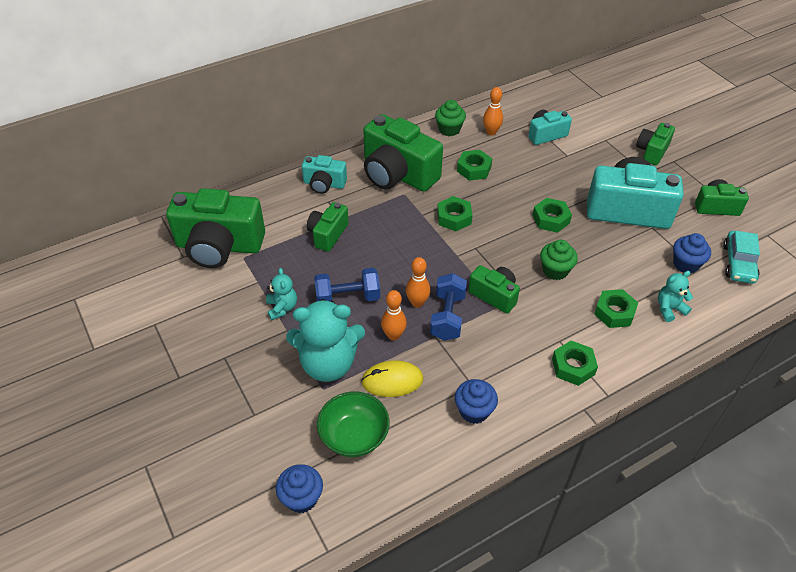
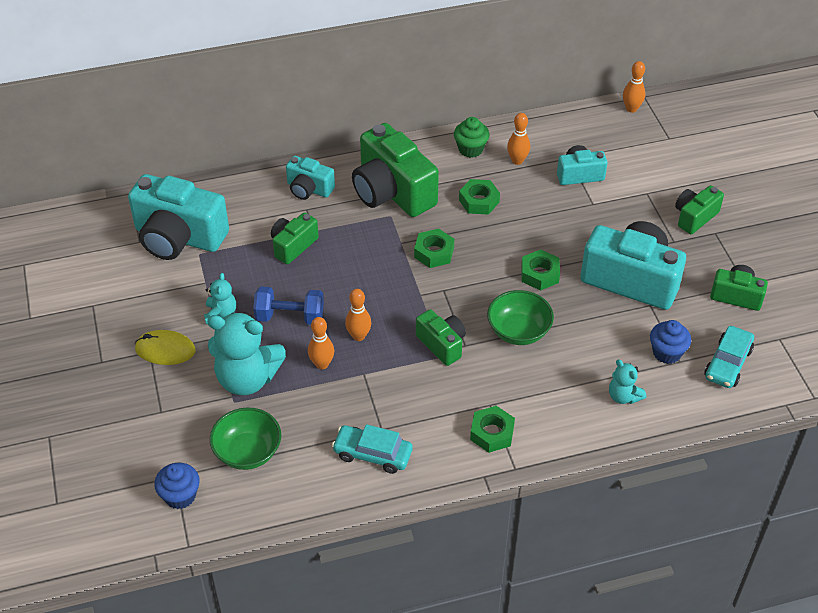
camera: 15 degrees right, 0 degrees up
green camera [166,188,265,268] -> turquoise camera [128,174,229,260]
yellow mouse [361,360,424,397] -> yellow mouse moved to [135,330,196,365]
blue dumbbell [430,273,467,341] -> none
blue cupcake [455,379,498,424] -> turquoise car [332,424,412,474]
green cupcake [540,240,578,280] -> green bowl [487,290,554,345]
green nut [594,289,638,328] -> none
turquoise teddy bear [658,271,693,322] -> turquoise teddy bear turned 120 degrees counterclockwise [609,359,646,404]
none -> orange bowling pin [623,61,645,113]

